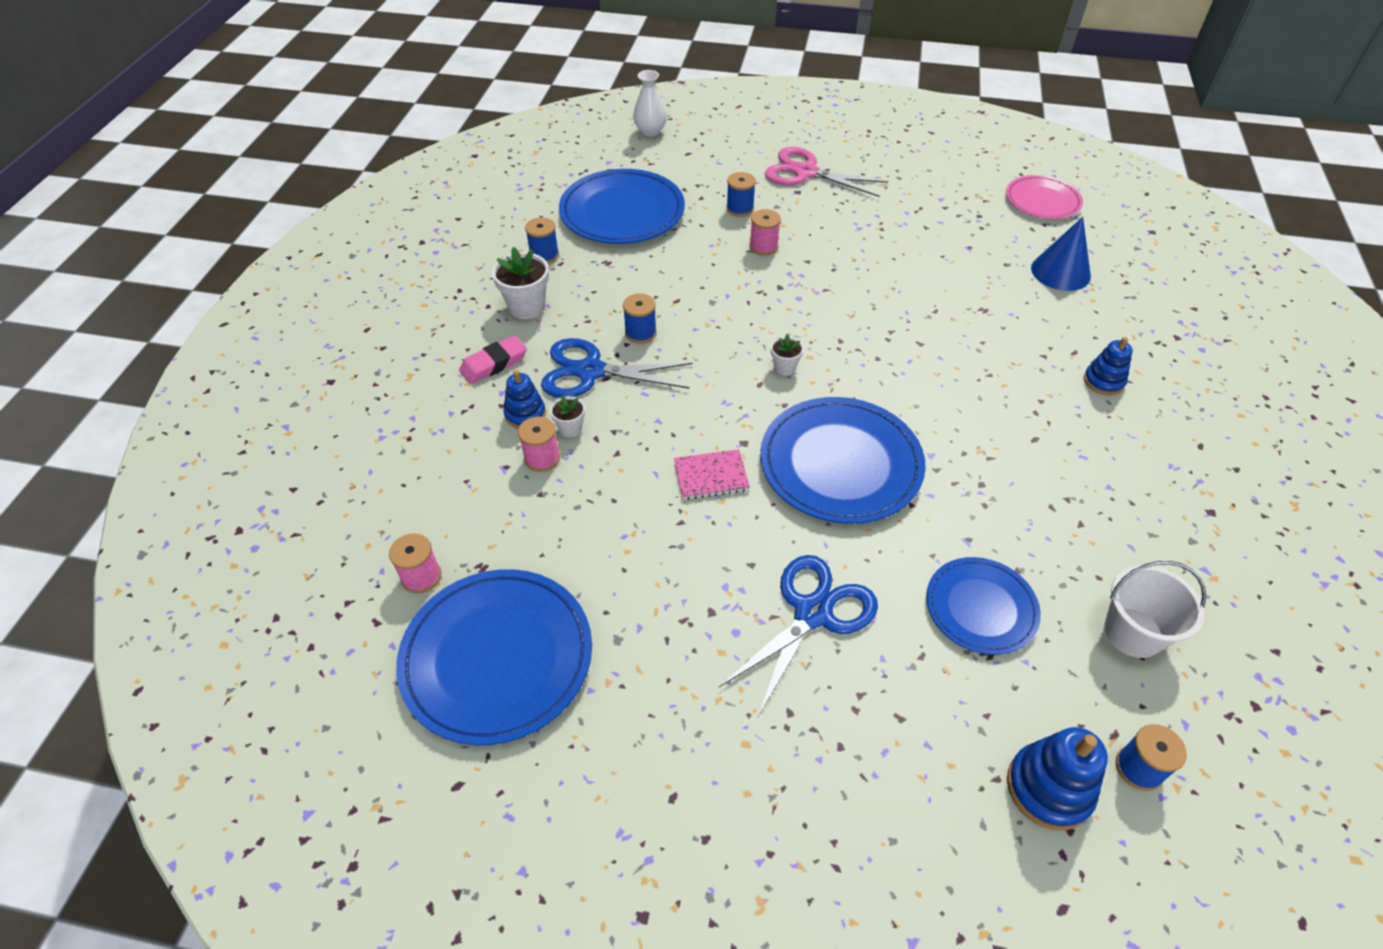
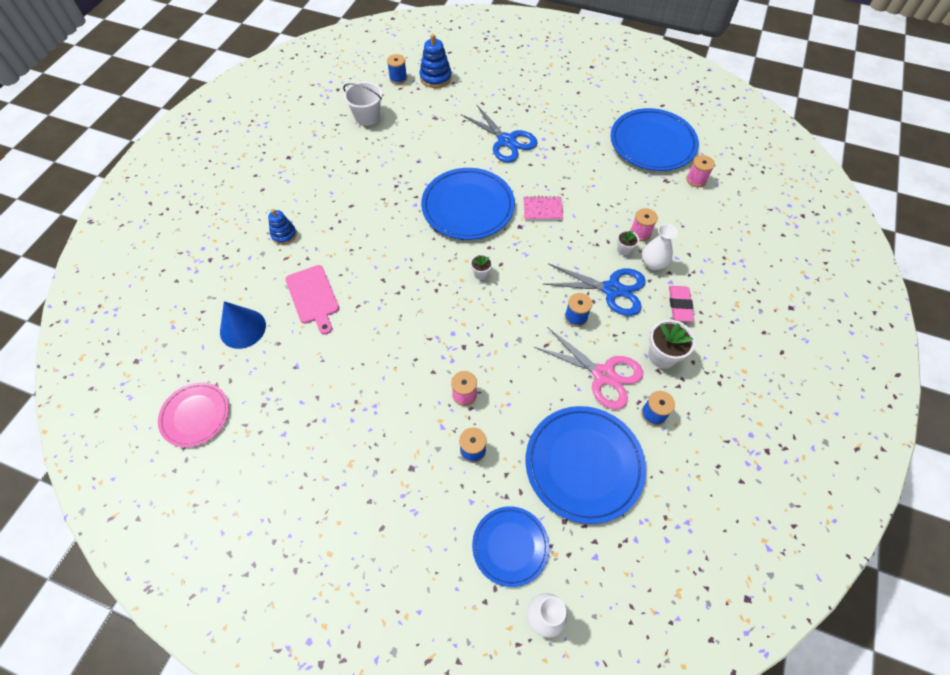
camera: 170 degrees left, 10 degrees up
pink eraser [459,335,527,384] -> pink eraser turned 60 degrees counterclockwise [669,286,694,322]
blue stacking toy [503,370,546,429] -> white vase [642,224,678,270]
blue scissors [719,555,878,717] -> blue scissors turned 90 degrees counterclockwise [461,104,538,163]
pink scissors [765,147,888,197] -> pink scissors moved to [534,328,643,410]
blue plate [926,557,1041,655] -> blue plate moved to [472,506,549,587]
none -> pink cutting board [285,265,339,334]

